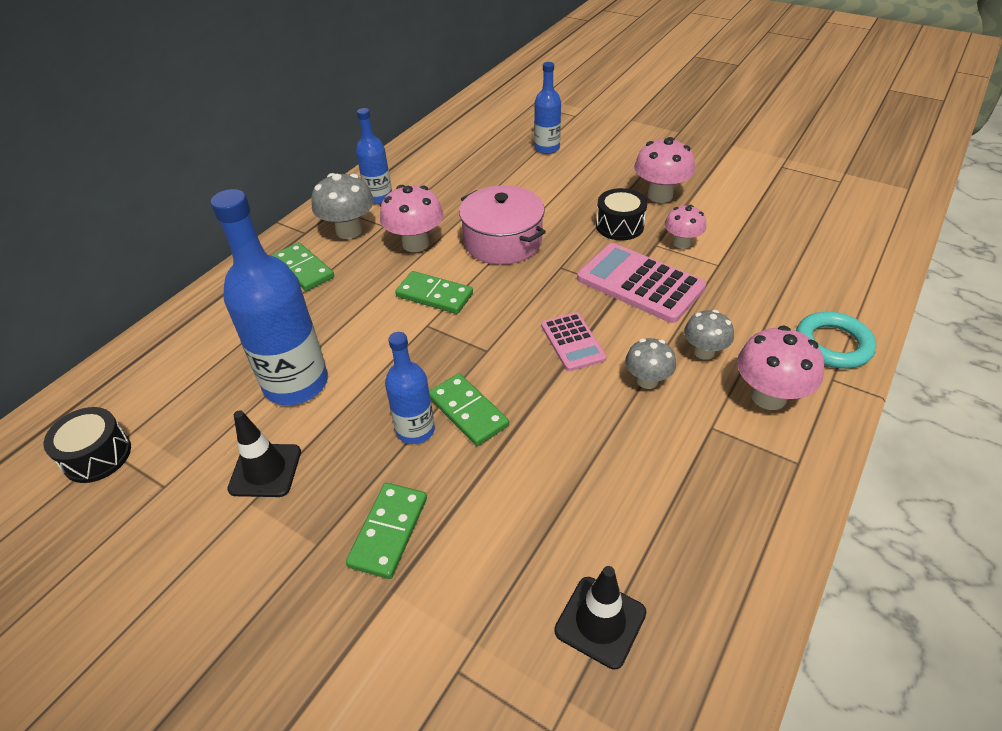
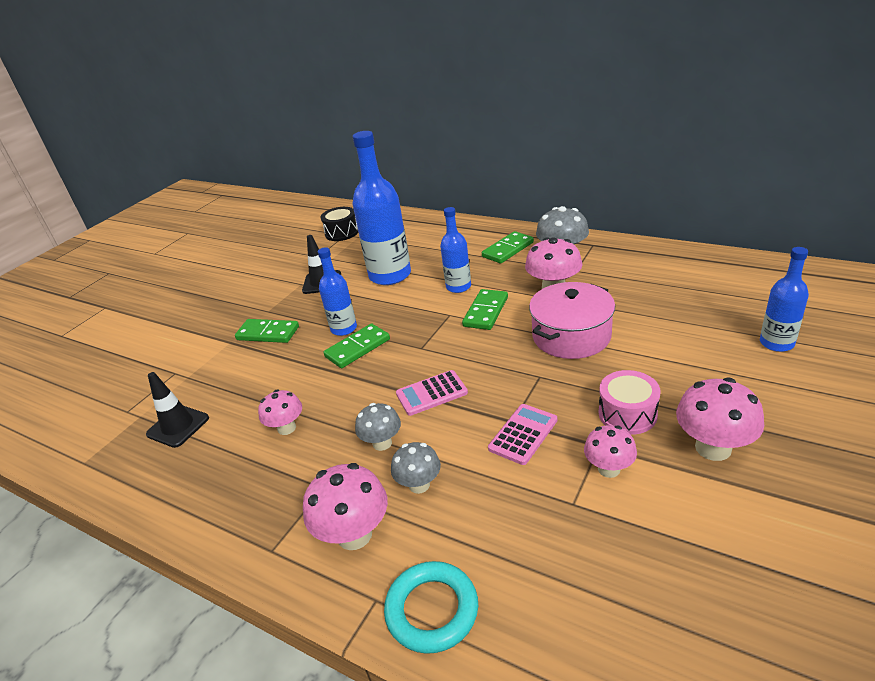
camera: 90 degrees right, 10 degrees down
blue bottle [356,108,392,204] -> blue bottle moved to [440,207,471,293]
pink calculator [577,243,706,323] -> pink calculator [488,404,557,465], size x0.58
black drum [596,188,647,241] -> pink drum [599,370,660,435]
none -> pink mushroom [258,390,302,435]

